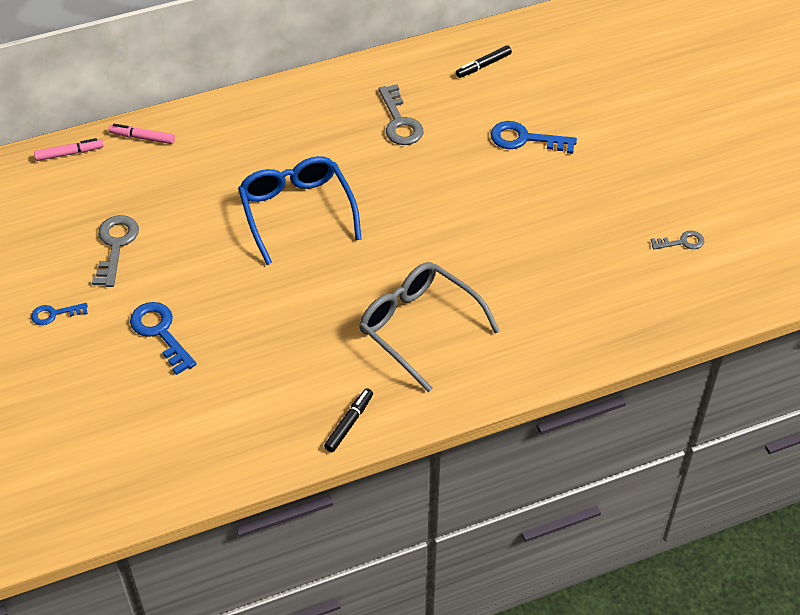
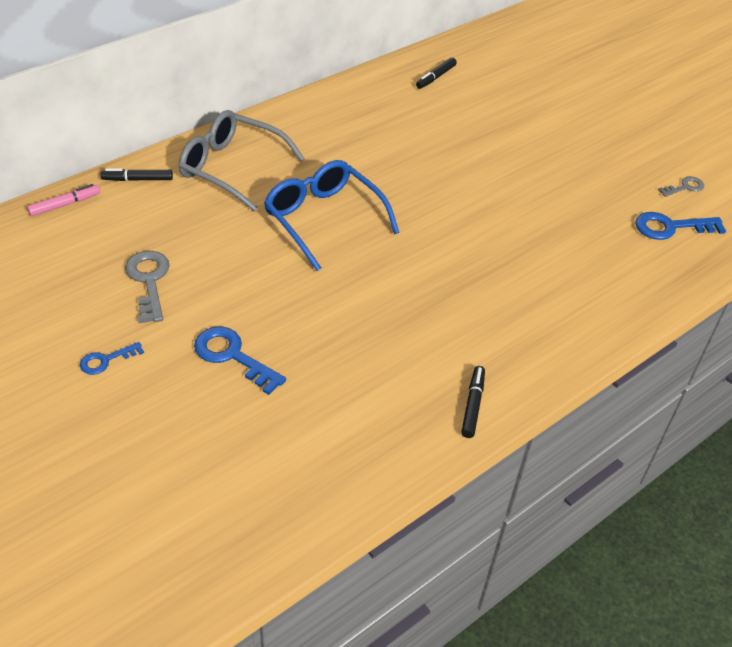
camera: 20 degrees left, 5 degrees down
pink marker [108,124,175,144] -> black marker [100,168,173,181]
grey glasses [359,262,500,392] -> grey glasses moved to [179,110,305,212]
grey key [378,84,423,145] -> none
blue key [490,121,577,154] -> blue key moved to [635,212,726,240]

